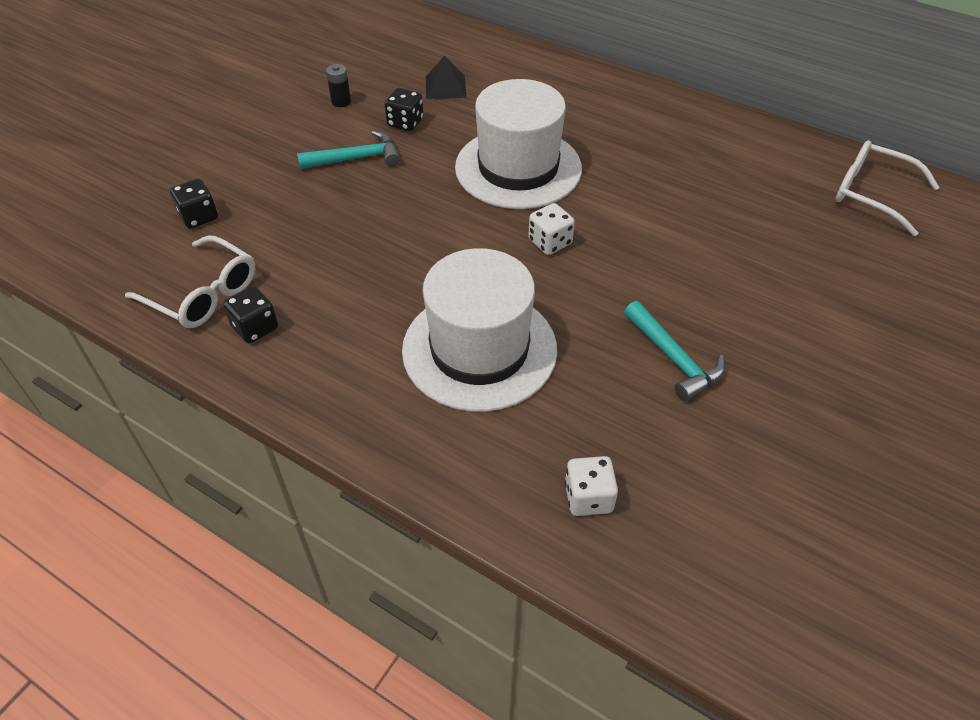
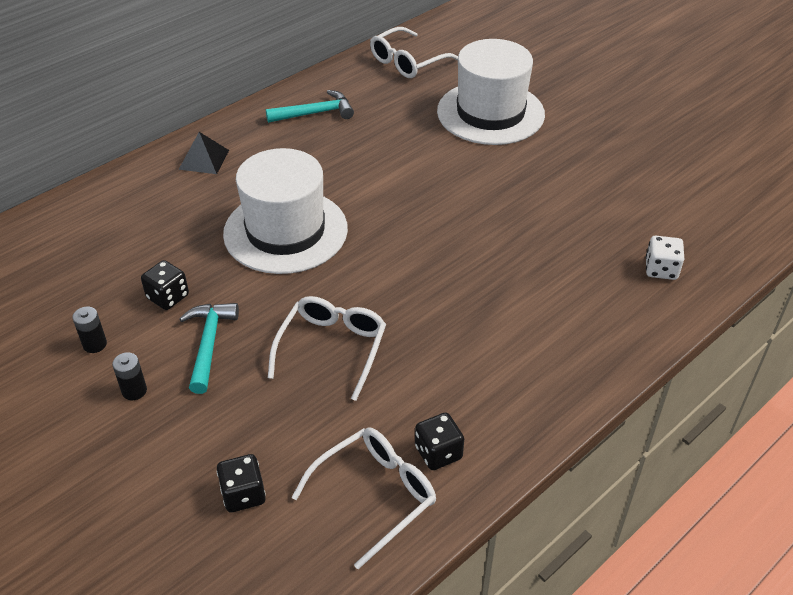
camera: 75 degrees left, 5 degrees down
white hat [402,248,557,412] -> white hat moved to [437,39,545,145]
black pyramid [426,56,467,99] -> black pyramid moved to [179,132,229,174]
white dice [528,203,575,255] -> none
turquoise hammer [624,301,725,402] -> turquoise hammer moved to [266,90,354,123]
none -> black battery [112,352,147,400]
none -> white glasses [268,296,386,401]

